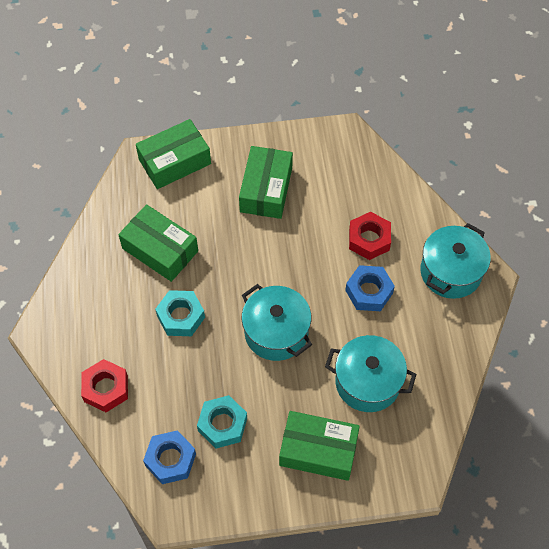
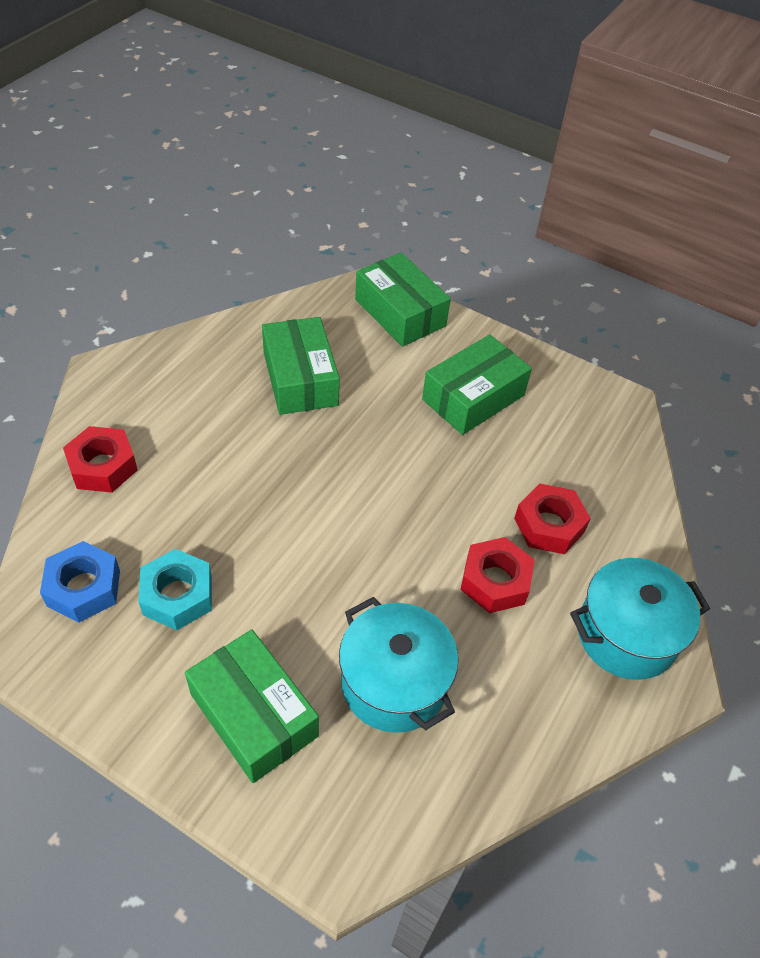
camera: 35 degrees right, 10 degrees down
green box [136,119,211,189] -> green box turned 45 degrees clockwise [355,253,451,347]
turquoise nut [155,290,205,336] -> none
turquoise pot [242,284,312,361] -> none
blue nut [345,265,395,311] -> red nut [460,537,535,613]

